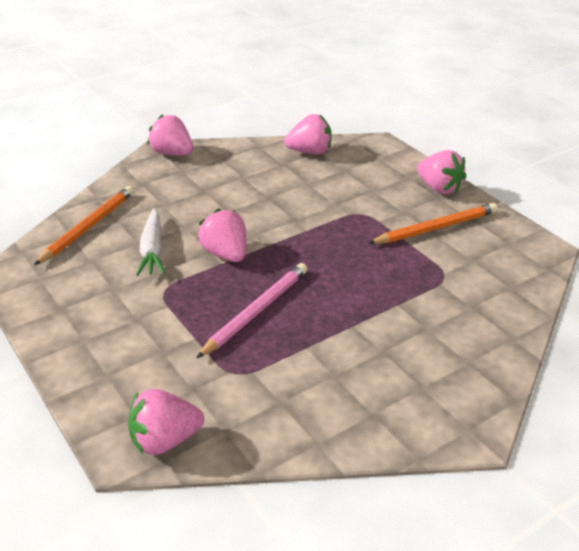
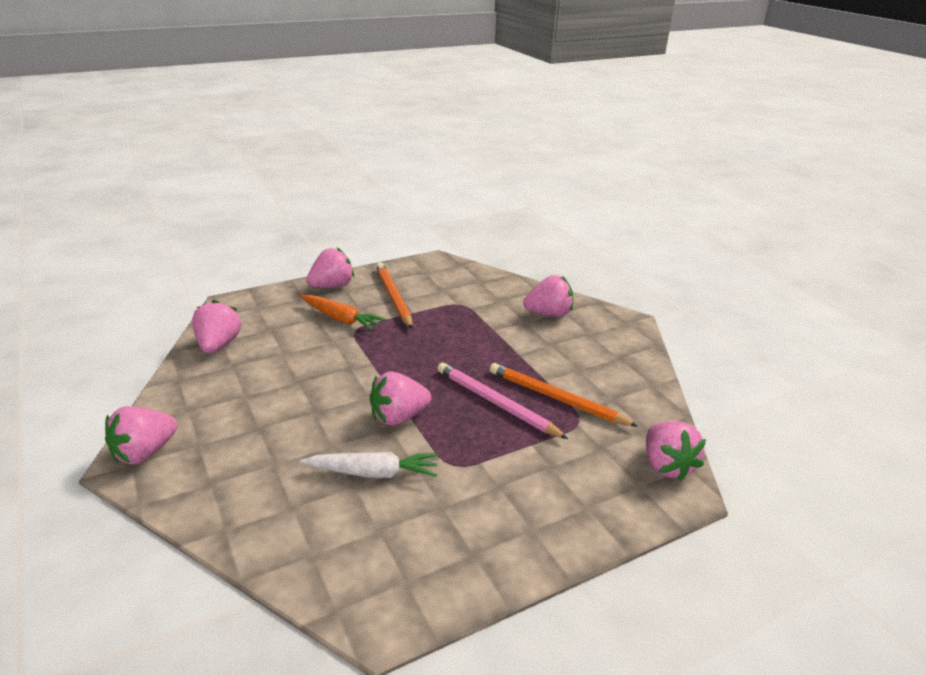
camera: 85 degrees left, 5 degrees down
orange pencil [34,186,134,265] -> orange pencil moved to [490,363,638,427]
none -> orange carrot [300,295,386,331]
none -> pink strawberry [523,275,573,317]

